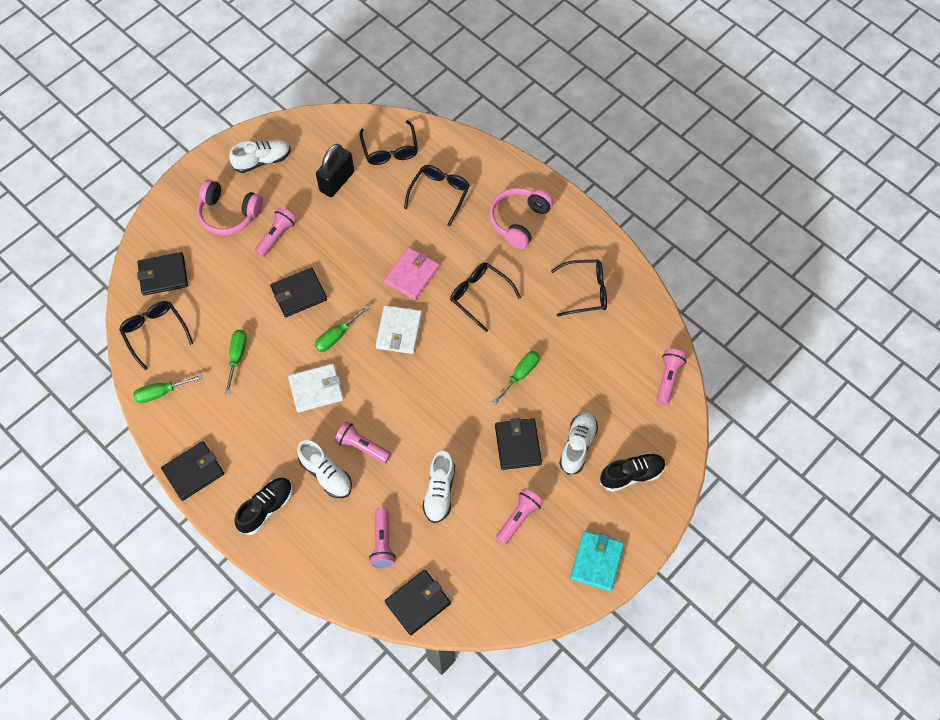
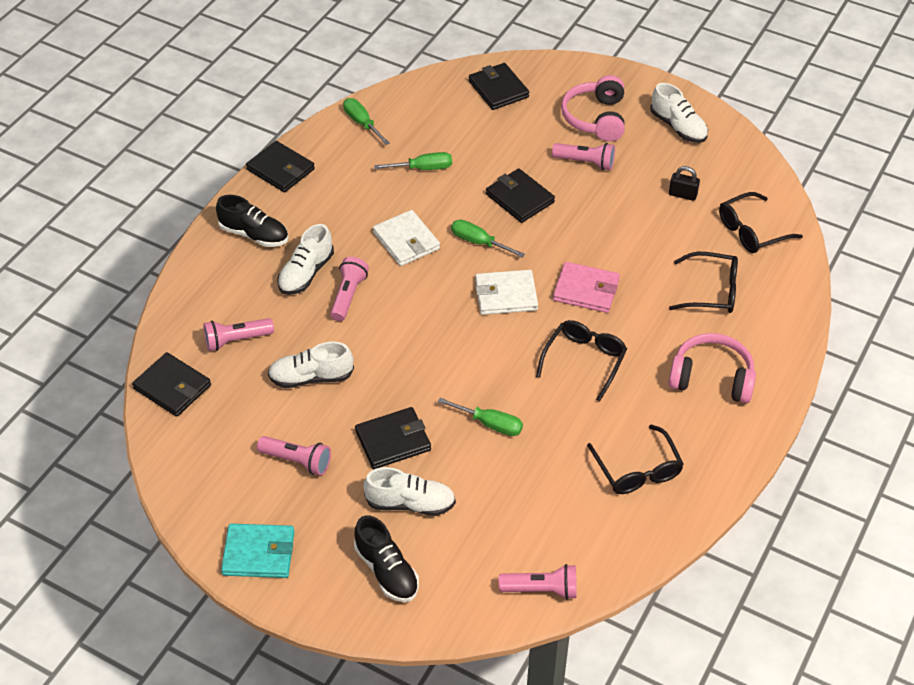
camera: 75 degrees right, 15 degrees down
black glasses [119,301,193,370] -> none
black padlock [316,144,354,197] -> black padlock [669,166,700,201], size x0.55

